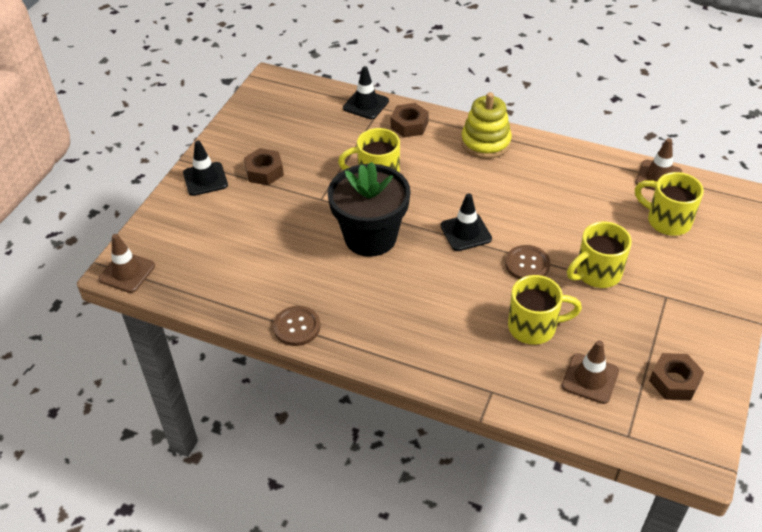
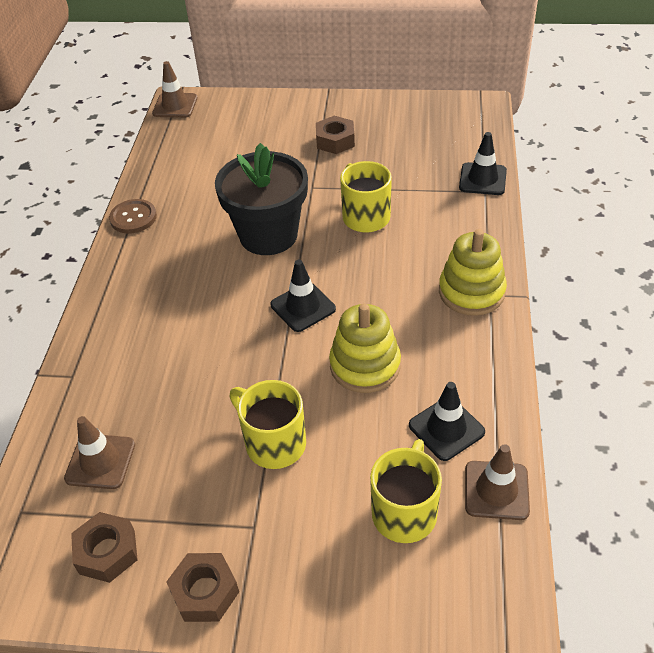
camera: 75 degrees right, 0 degrees up
black traffic cone [183,141,228,196] -> black traffic cone moved to [409,382,485,461]
brown nut [391,103,429,137] -> brown nut moved to [166,553,239,622]
brown button [505,245,550,279] -> none
yellow mug [508,275,582,345] -> none
none -> yellow stacking toy [329,303,401,393]

